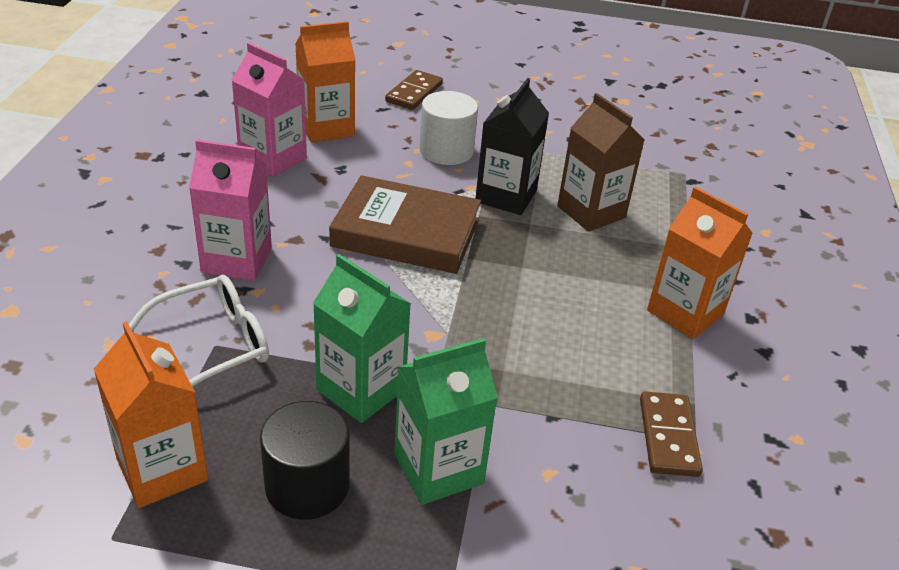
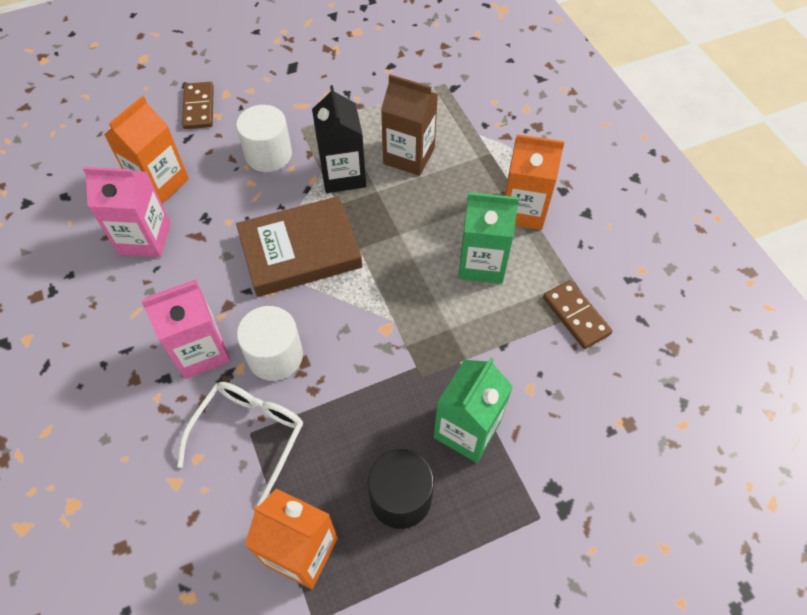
camera: 30 degrees left, 20 degrees up
green carton [313,254,411,423] -> green carton moved to [458,192,519,284]
none -> white cylinder [237,306,303,381]

